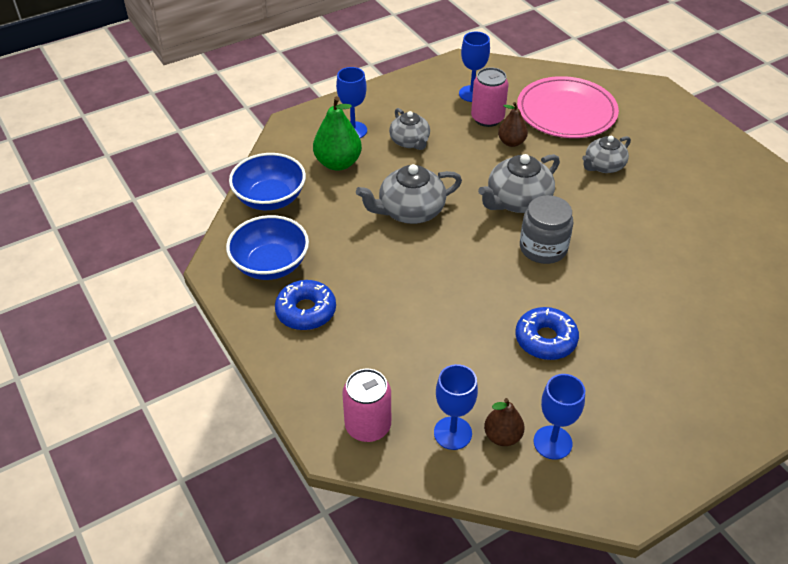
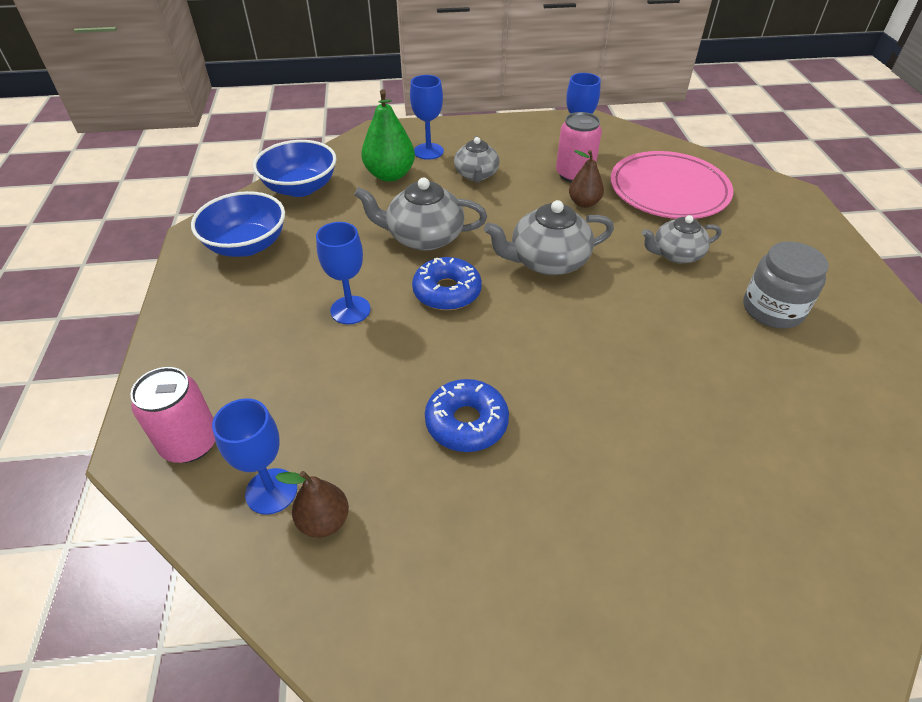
camera: 25 degrees right, 0 degrees up
blue donut [275,280,336,330] -> blue donut moved to [412,257,482,310]
grey jar [520,195,573,264] -> grey jar moved to [743,241,829,328]
blue goblet [534,374,585,460] -> blue goblet moved to [316,222,371,324]

